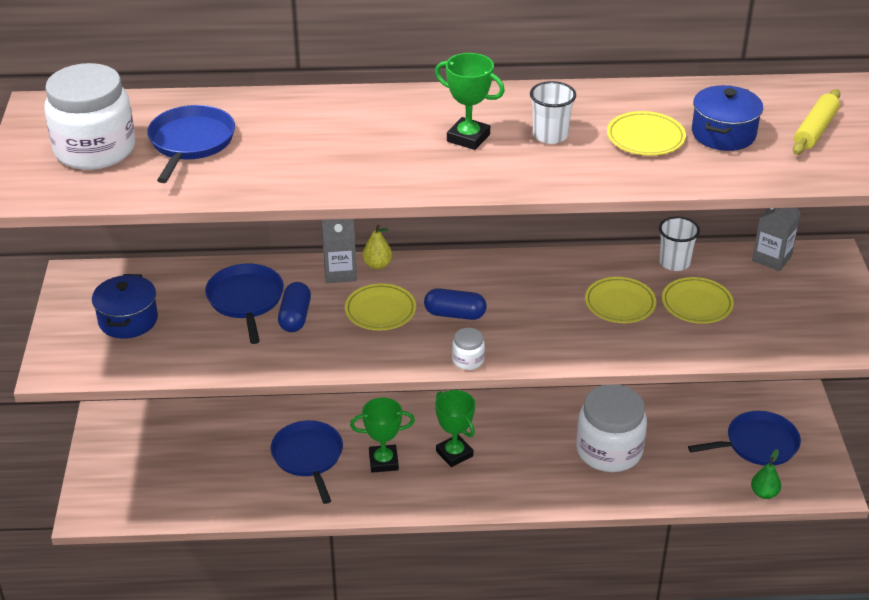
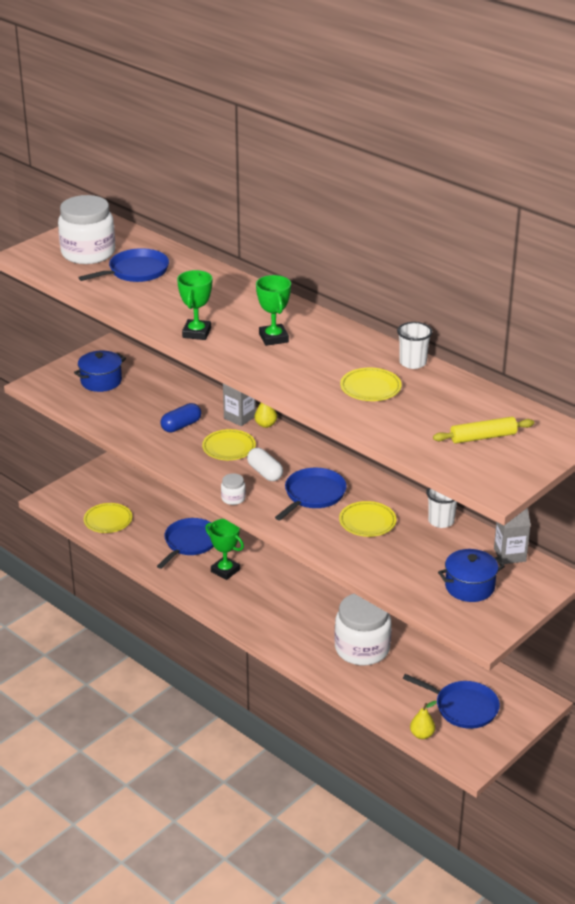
camera: 45 degrees right, 5 degrees down
blue pan [205,263,284,344] -> blue pan moved to [275,468,347,520]
blue capsule [424,288,486,320] -> white capsule [247,448,283,481]
green trophy [435,390,475,467] -> green trophy moved to [177,270,212,340]
white cup [530,81,576,144] -> white cup moved to [397,322,432,369]
yellow plate [662,277,734,324] -> yellow plate moved to [84,503,132,533]
blue pot [692,85,763,151] -> blue pot moved to [438,549,505,602]
green pear [751,449,781,499] -> yellow pear [410,701,437,739]

